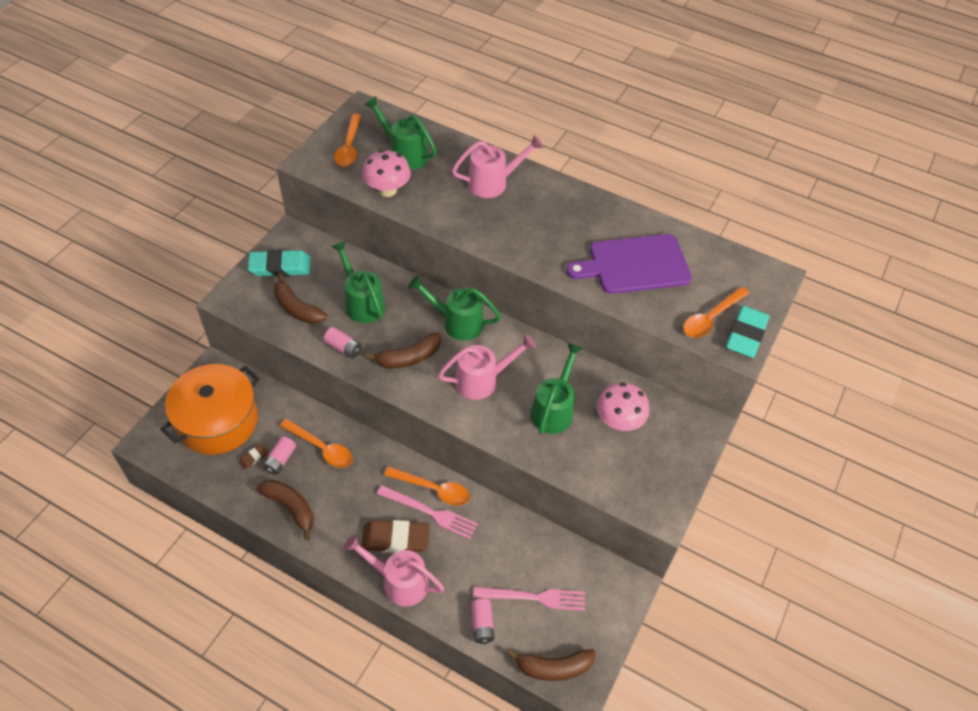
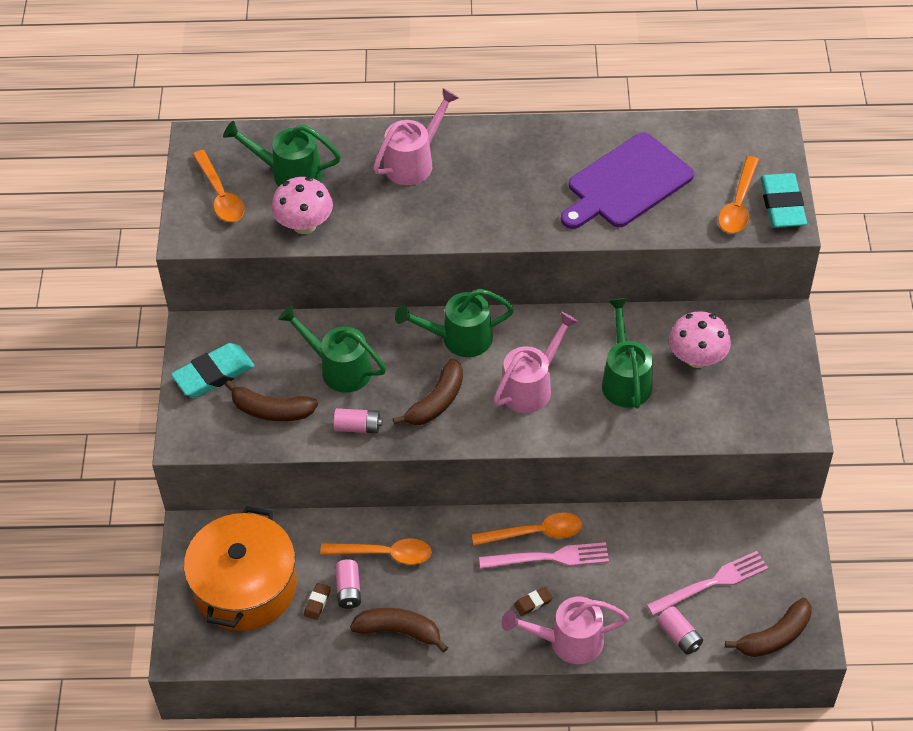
camera: 25 degrees left, 0 degrees up
brown eraser [361,520,430,553] -> brown eraser [514,587,553,616], size x0.45

